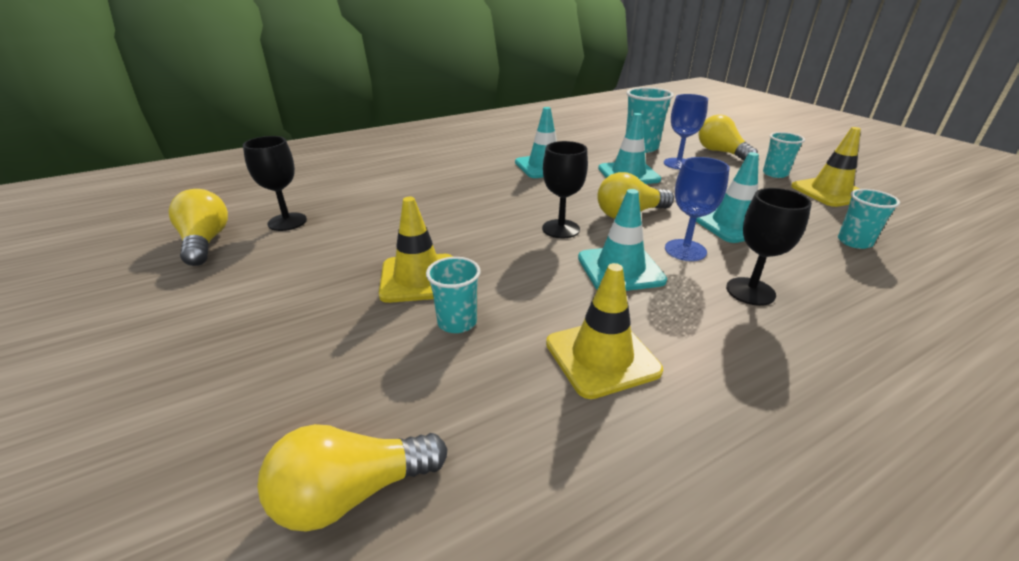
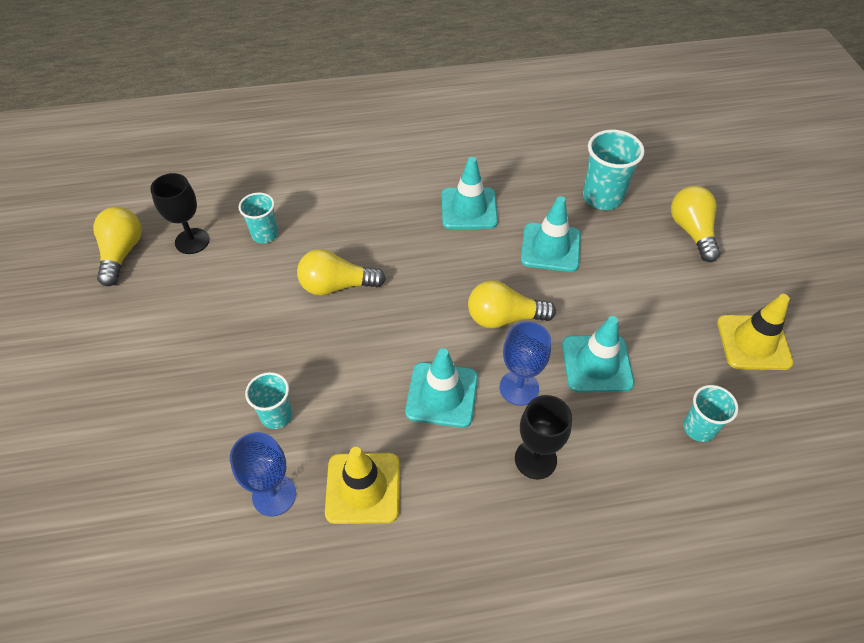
camera: 20 degrees right, 20 degrees up
yellow light bulb [257,424,448,532] -> yellow light bulb moved to [297,249,386,296]
yellow traffic cone [379,197,453,303] -> none
black goblet [542,141,588,238] -> none
blue goblet [664,94,708,169] -> blue goblet moved to [230,432,296,516]
turquoise cup [763,132,805,178] -> turquoise cup moved to [239,193,278,243]

